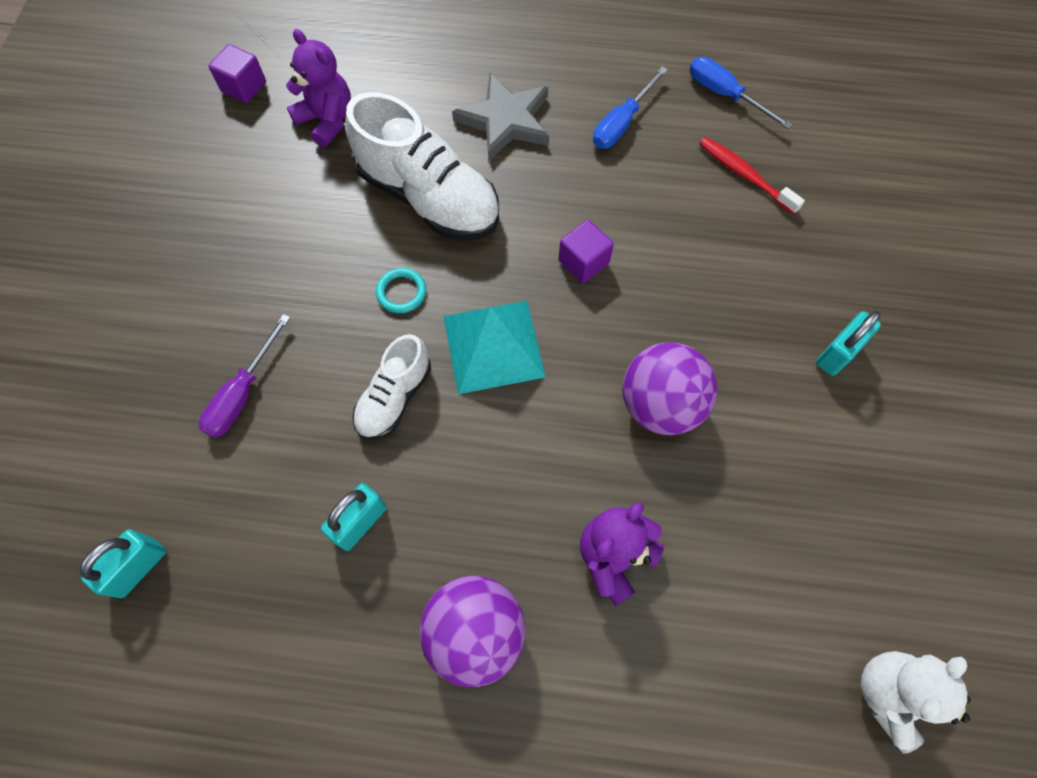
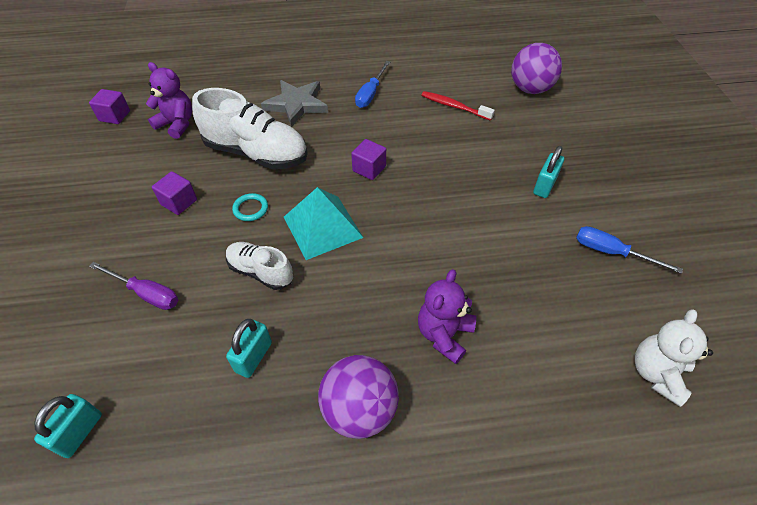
camera: 15 degrees left, 15 degrees down
purple screwdriver [199,314,290,438] -> purple screwdriver turned 75 degrees counterclockwise [89,262,178,310]
white shoe [353,334,431,440] -> white shoe turned 105 degrees clockwise [226,242,293,290]
purple ball [622,342,717,435] -> purple ball moved to [511,43,562,94]
blue screwdriver [689,57,793,129] -> blue screwdriver moved to [576,226,683,274]
none -> purple cube [152,171,197,215]

